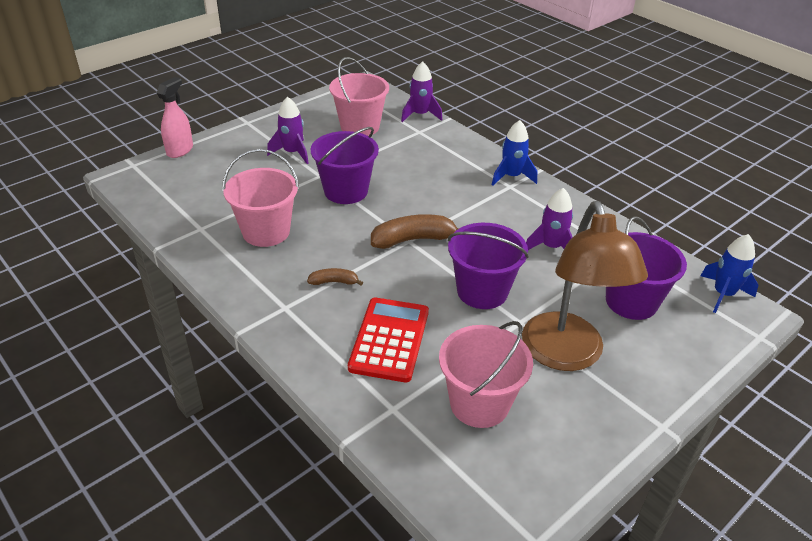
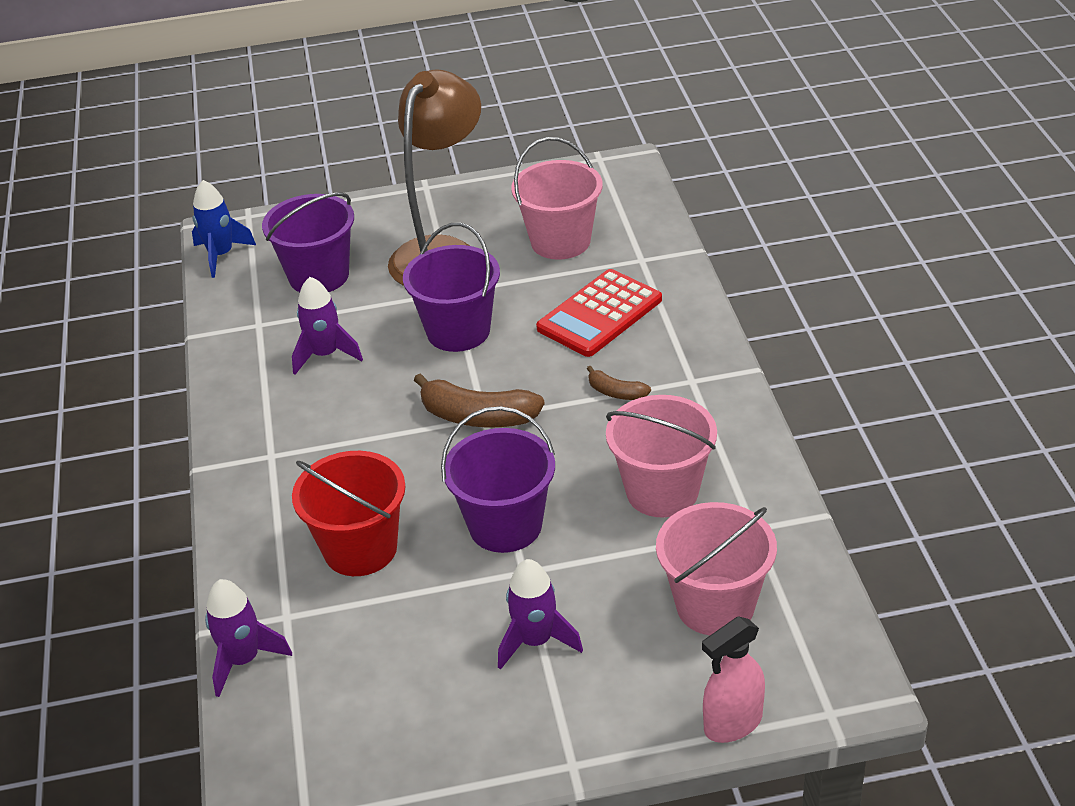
camera: 145 degrees left, 0 degrees up
pink bucket [329,57,389,136] -> pink bucket moved to [656,502,777,635]
blue rocket [492,120,537,186] -> none
none -> red bucket [292,451,406,576]

